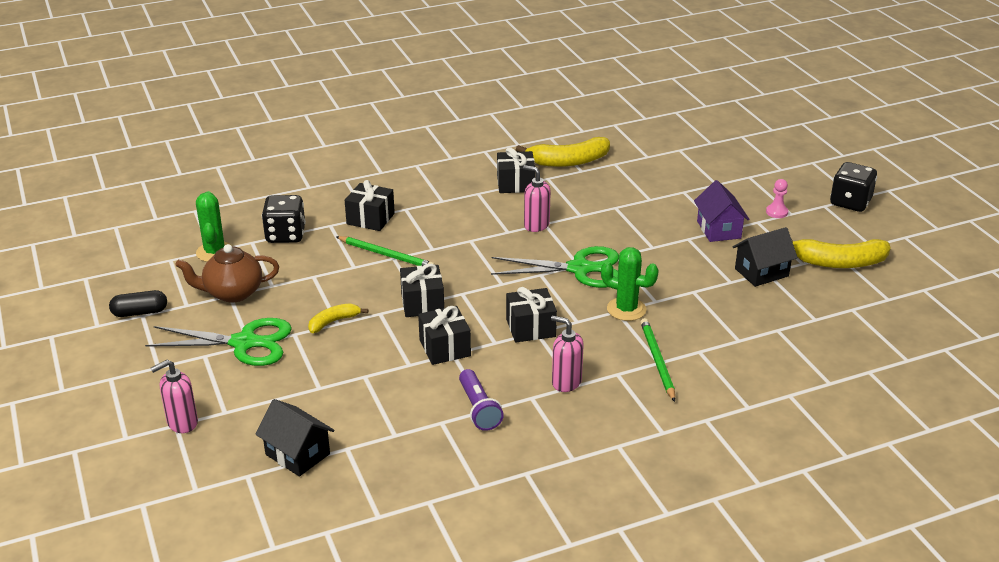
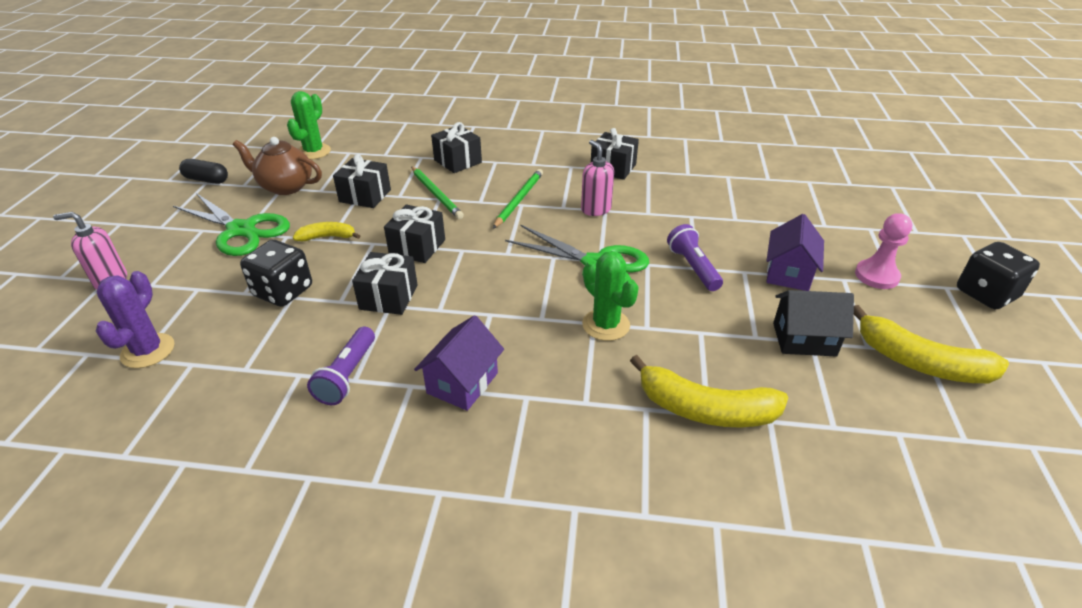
camera: 30 degrees right, 5 degrees up
black house [255,399,335,477] -> purple cactus [96,271,175,368]
black dice [262,195,306,243] -> black dice moved to [240,240,312,307]
black gift [506,287,557,343] -> black gift moved to [333,154,391,208]
yellow banana [516,137,610,167] -> yellow banana moved to [630,355,788,428]
pink soap dispenser [551,316,584,392] -> purple house [414,315,504,411]
green pencil [641,318,675,402] -> green pencil moved to [493,169,543,228]
pink pawn [766,179,788,218] -> pink pawn [855,213,912,289], size x1.53
none -> purple flashlight [667,224,723,291]

